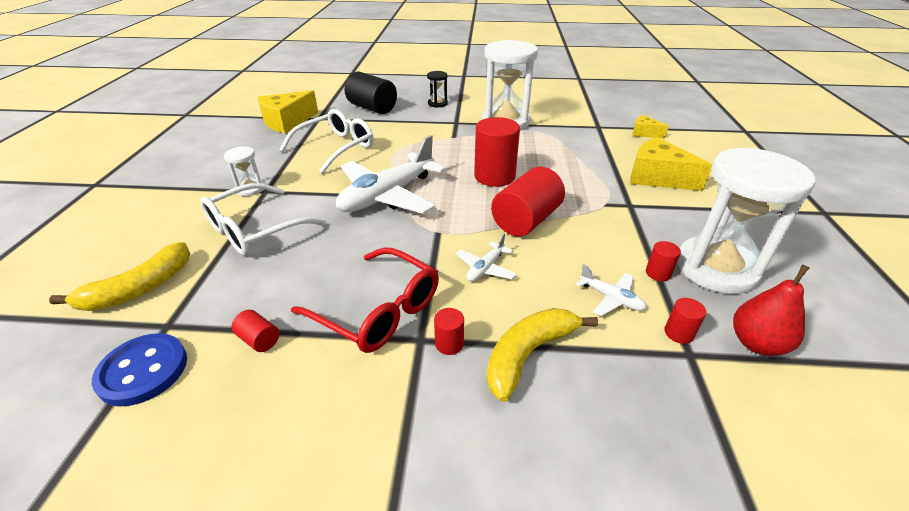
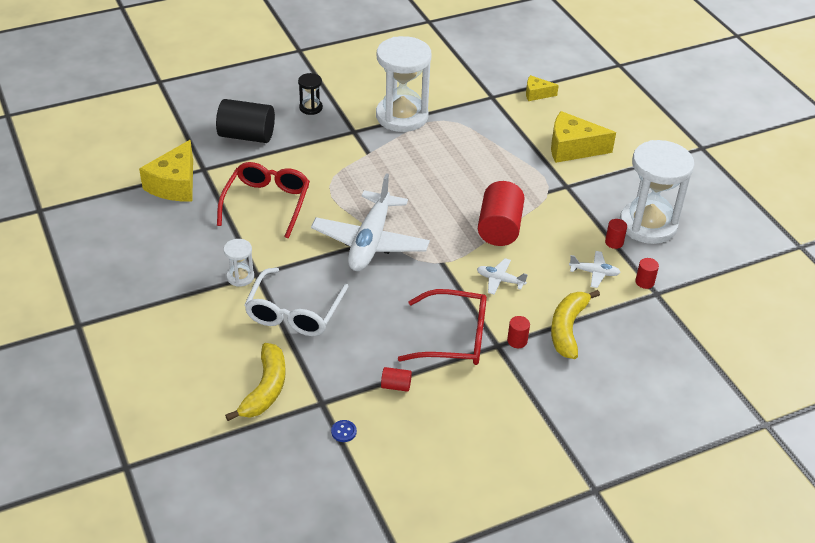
camera: 30 degrees left, 5 degrees up
blue button [92,333,187,406] -> blue button [331,420,357,442], size x0.44
white glasses [280,109,374,174] -> red glasses [217,162,310,238]
white plane [456,234,517,282] -> white plane turned 105 degrees clockwise [477,258,528,295]
red cylinder [474,117,520,187] -> none
red pear [733,265,810,356] -> none

